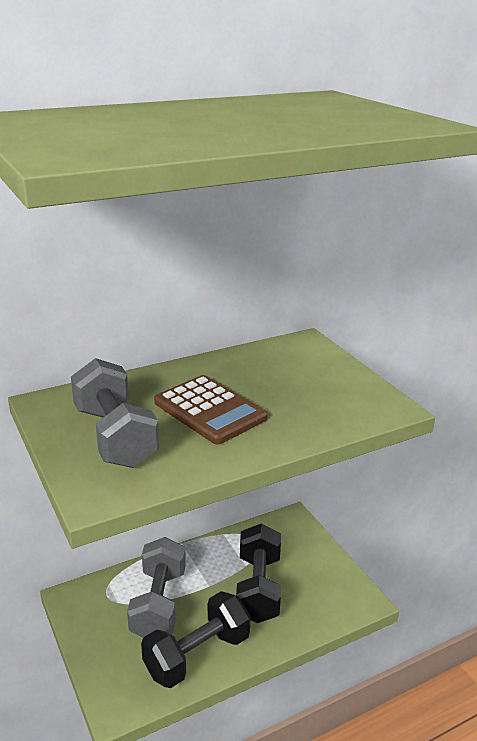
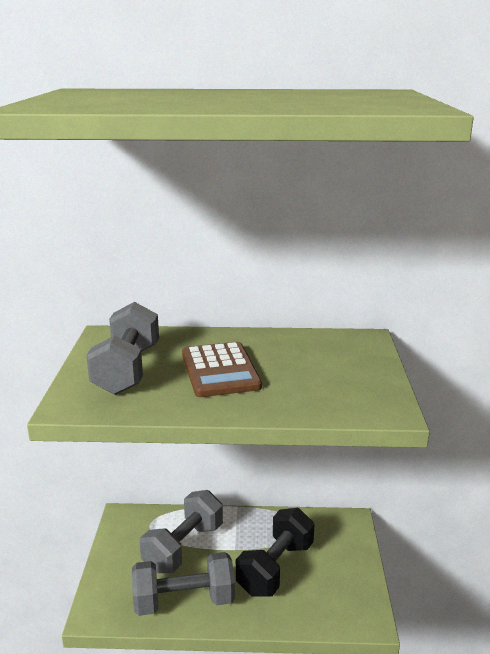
camera: 30 degrees right, 5 degrees down
black dumbbell [141,591,251,688] -> grey dumbbell [132,552,235,616]

